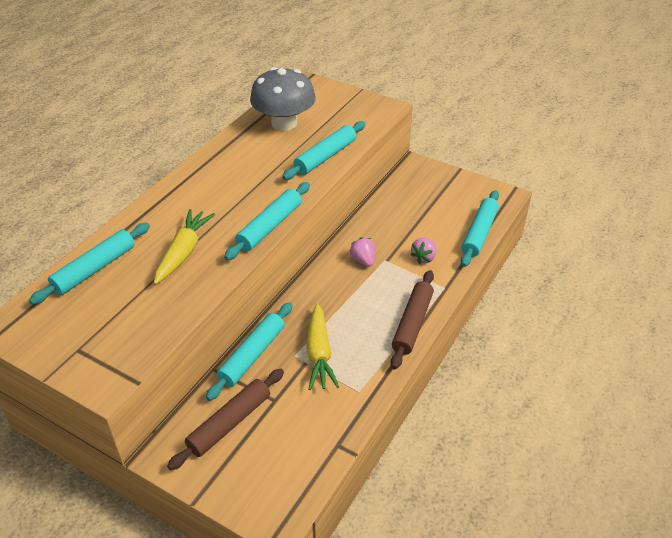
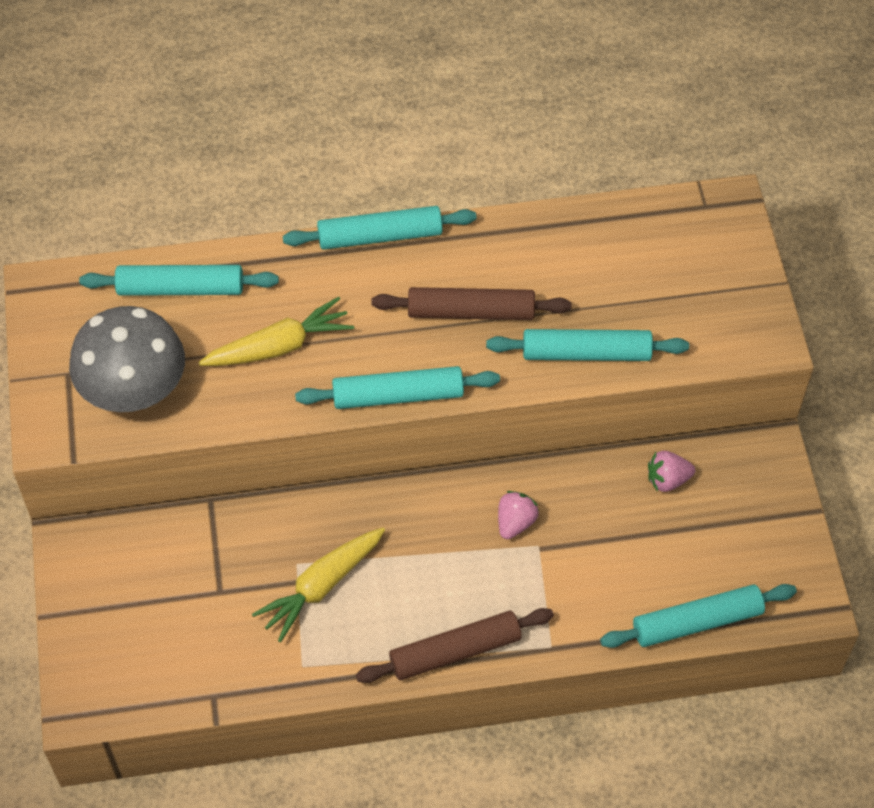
camera: 50 degrees right, 15 degrees up
brown rolling pin [167,369,284,470] -> brown rolling pin moved to [371,287,571,320]
turquoise rolling pin [206,302,293,401] -> turquoise rolling pin moved to [283,206,476,250]
grey mushroom [250,67,316,131] -> grey mushroom moved to [69,306,185,412]
pink strawberry [410,238,436,264] -> pink strawberry moved to [648,451,695,492]

